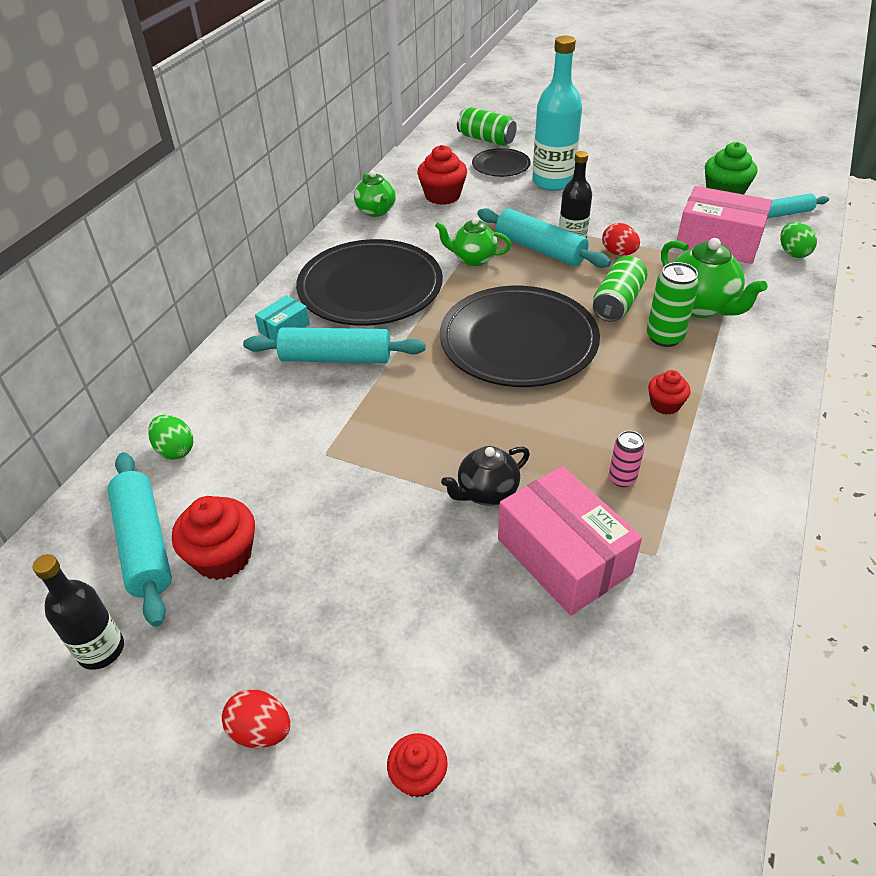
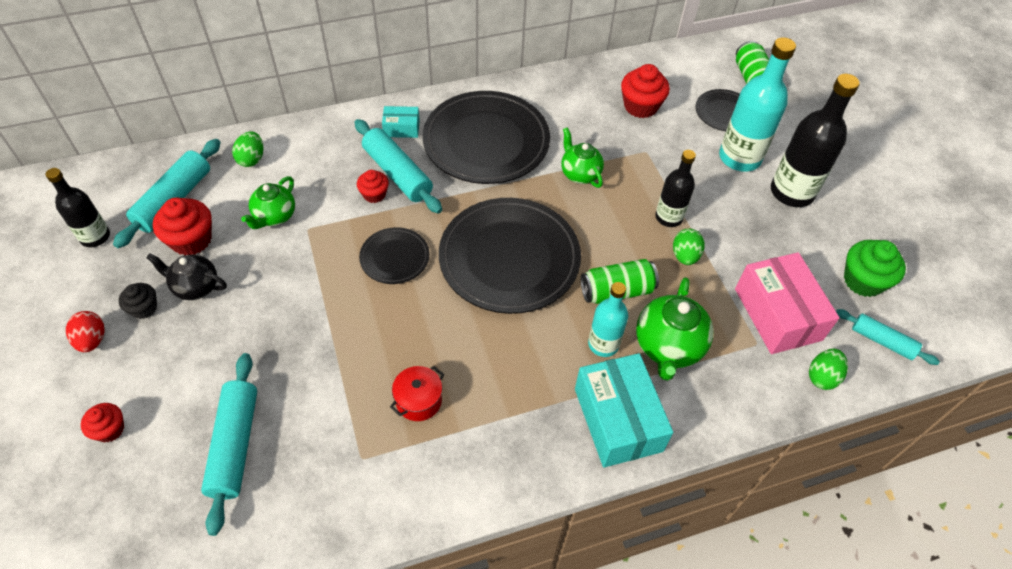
camera: 45 degrees right, 10 degrees up
green teapot [354,171,396,217] -> green teapot moved to [241,176,295,229]
black teapot [441,446,530,506] -> black teapot moved to [146,253,227,300]
turquoise rolling pin [477,208,611,268] -> turquoise rolling pin moved to [201,353,257,536]
pink box [498,466,642,615] -> none
red egg [602,223,640,256] -> green egg [673,228,705,265]
pink can [609,431,645,487] -> red pot [390,366,444,421]
green can [647,262,699,347] -> turquoise bottle [588,282,628,357]
red cupcake [648,370,691,415] -> red cupcake moved to [357,170,389,203]
none -> black cupcake [119,283,157,319]
none -> black plate [359,227,430,284]
none -> turquoise box [575,353,673,468]
none -> black bottle [771,74,860,207]

